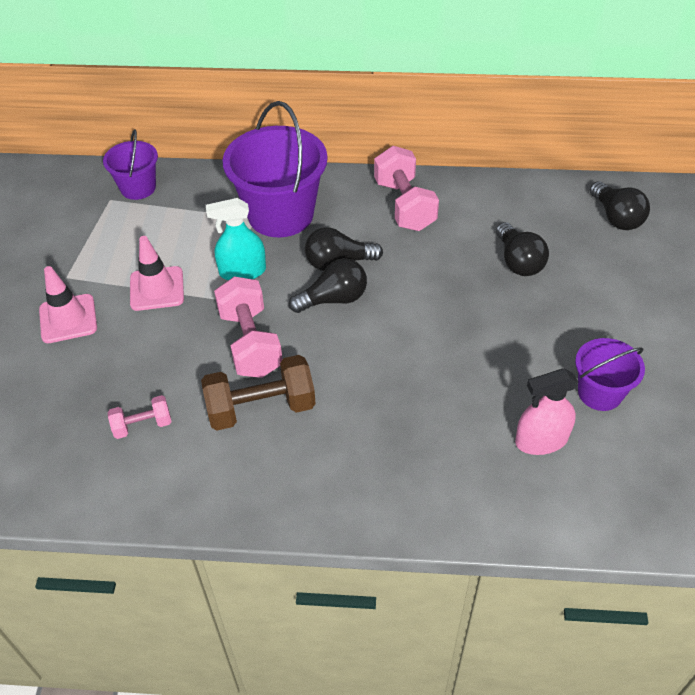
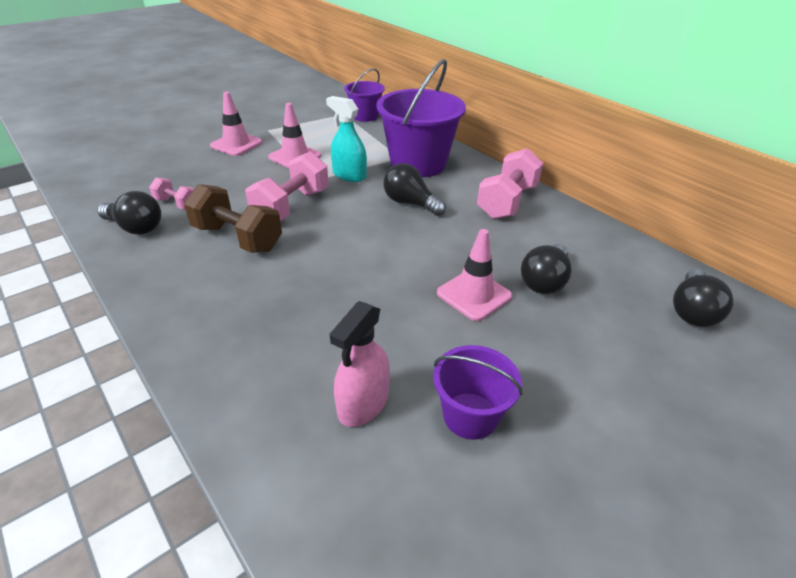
camera: 45 degrees right, 10 degrees down
black light bulb [289,258,367,313] -> black light bulb moved to [97,191,161,234]
pink spray bottle [515,368,579,455] -> pink spray bottle turned 90 degrees counterclockwise [329,301,390,427]
none -> pink traffic cone [437,229,512,321]

